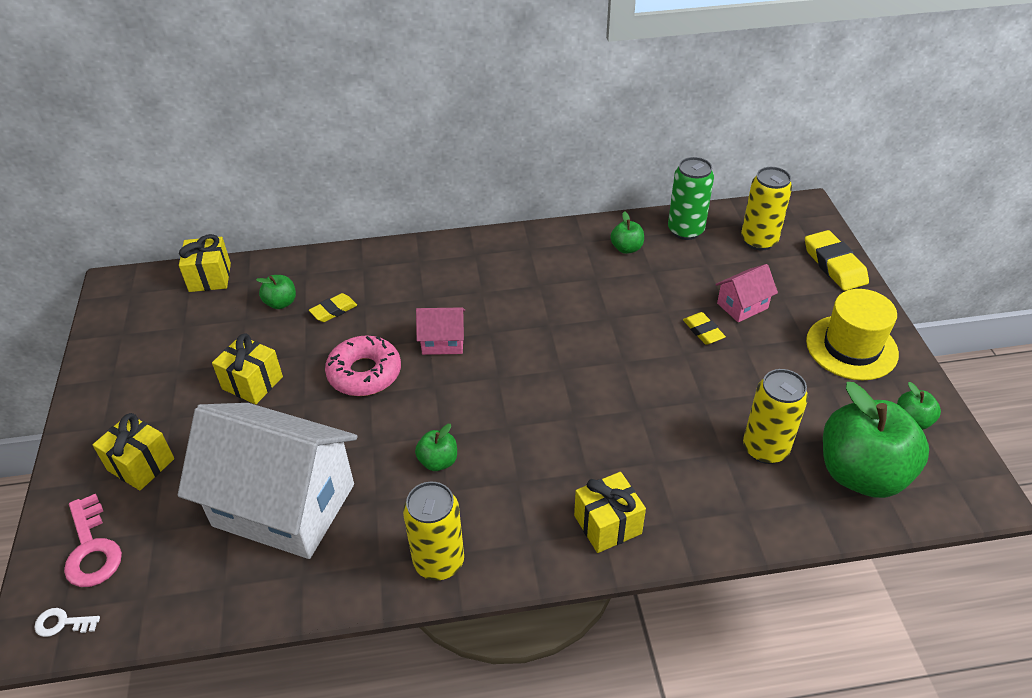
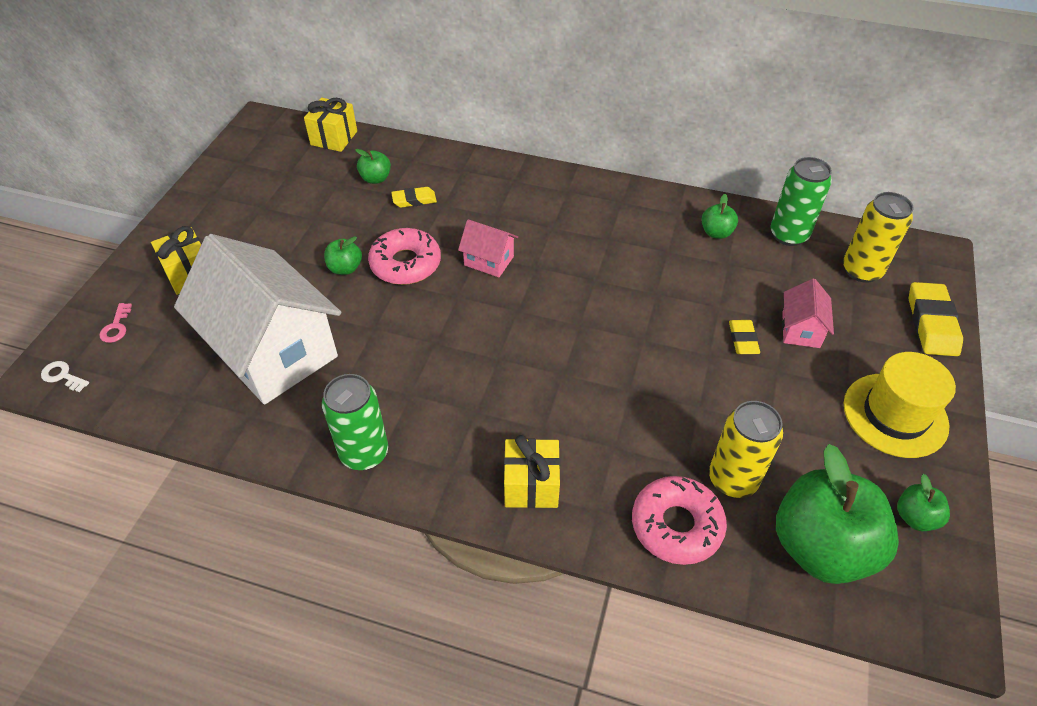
camera: 25 degrees right, 5 degrees up
pink key [64,494,122,587] -> pink key [100,303,132,343], size x0.54
yellow gift [212,333,283,405] -> none
yellow can [403,482,464,580] -> green can [322,374,388,470]
green apple [415,424,457,471] -> green apple moved to [324,236,362,275]
pink house [715,264,778,322] -> pink house turned 75 degrees counterclockwise [782,279,834,348]
none -> pink donut [632,476,727,565]

